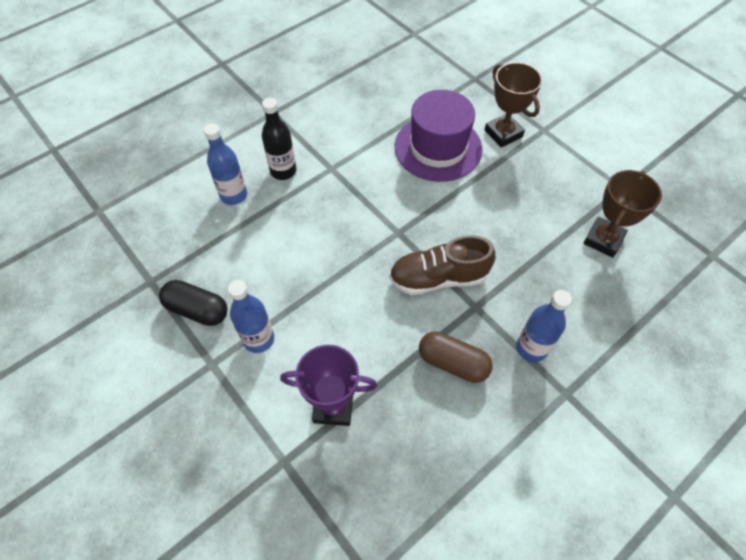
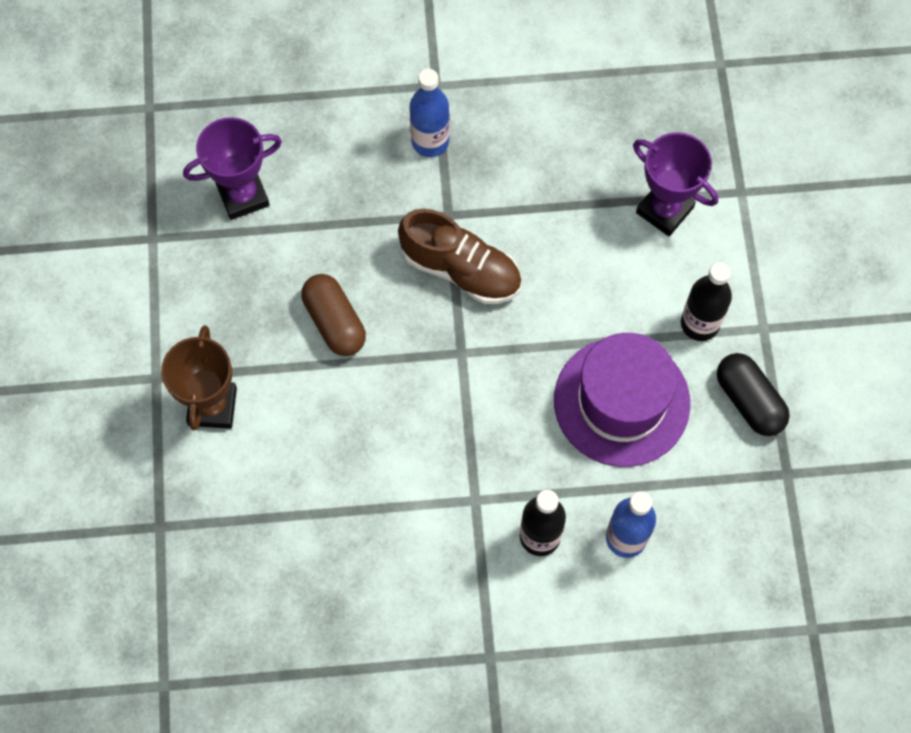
camera: 145 degrees left, 10 degrees up
blue bottle [228,280,274,353] -> black bottle [681,262,732,341]
purple hat [395,90,483,182] -> purple hat moved to [554,333,690,467]
brown capsule [419,332,493,383] -> brown capsule moved to [301,274,366,356]
brown trophy [583,170,662,258] -> purple trophy [183,117,282,220]

